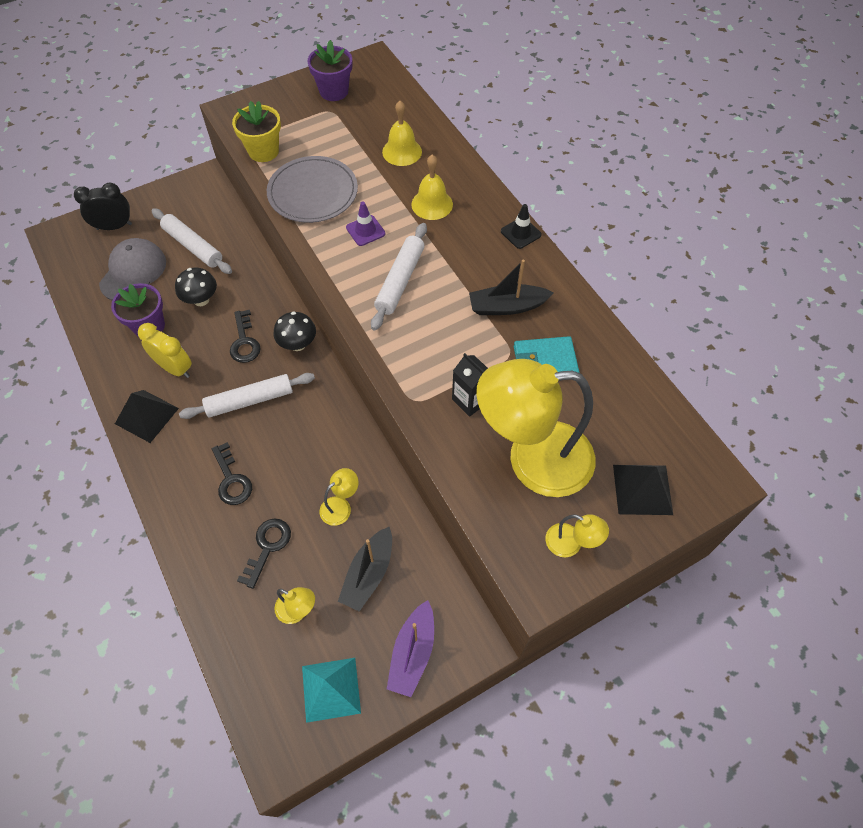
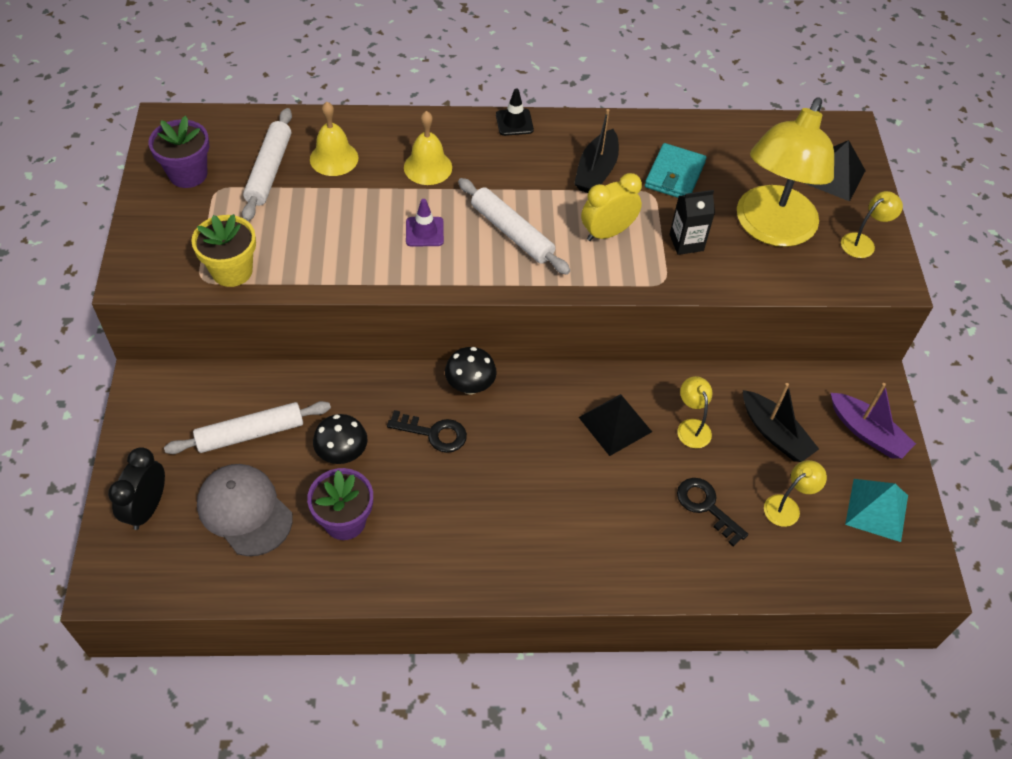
camera: 65 degrees left, 5 degrees down
black pyramid [115,390,179,443] -> black pyramid moved to [579,394,652,456]
yellow clock [138,323,192,378] -> yellow clock moved to [581,173,642,241]
white rolling pin [179,373,315,419] -> white rolling pin moved to [242,108,292,221]
black key [212,442,252,505] -> none
grey plate [267,156,358,223] -> none

